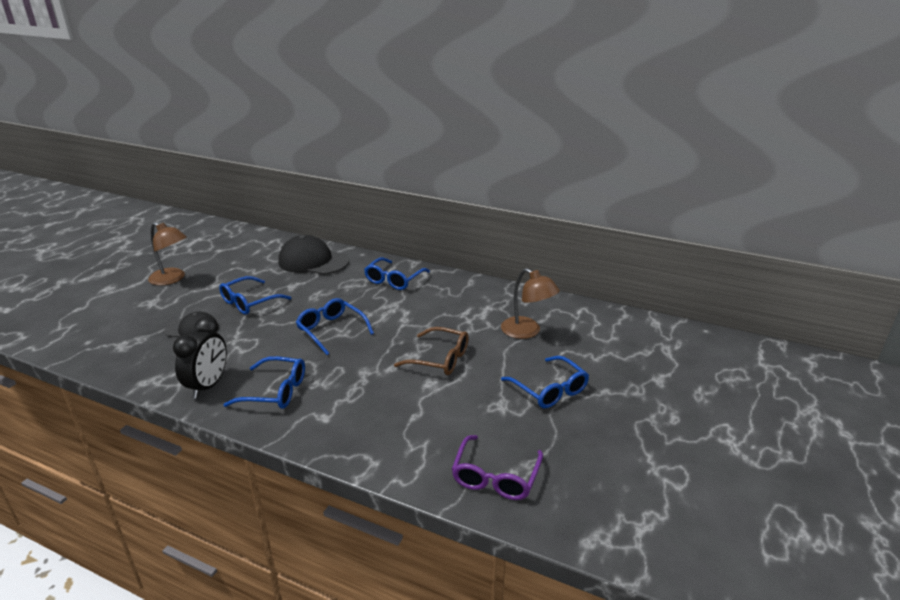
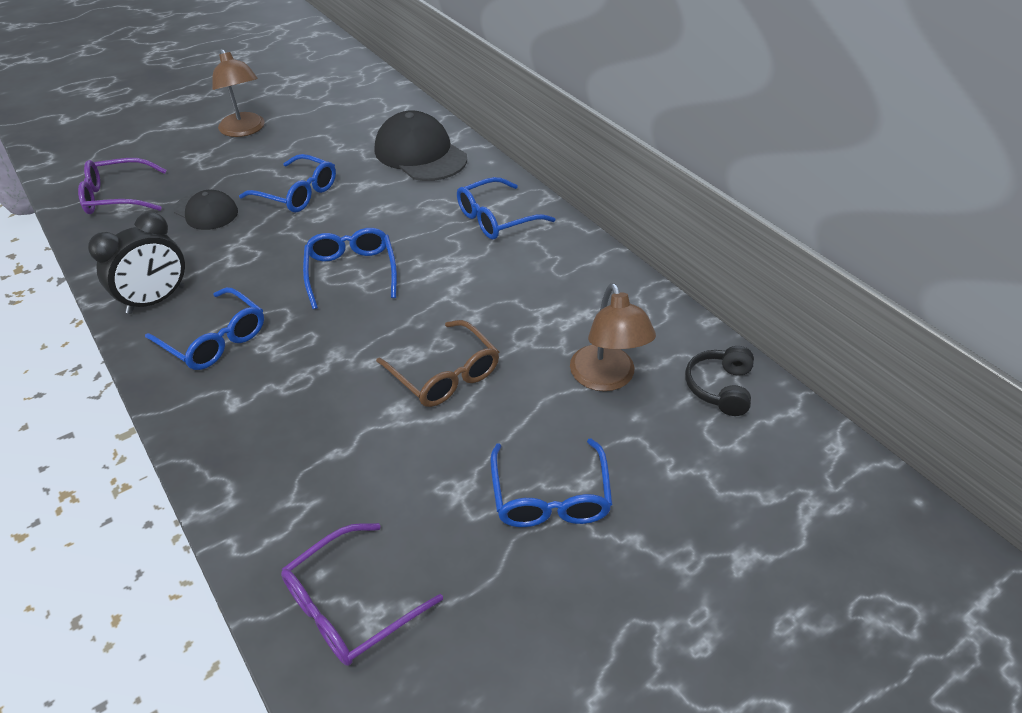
camera: 30 degrees right, 15 degrees up
blue glasses [219,276,291,315] -> blue glasses turned 135 degrees counterclockwise [239,154,336,212]
none -> purple glasses [78,158,167,214]
none -> black headphones [685,346,754,416]

